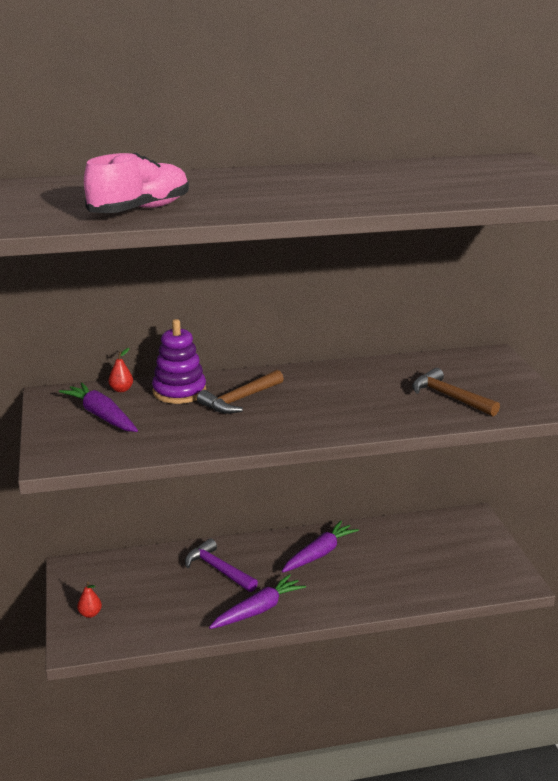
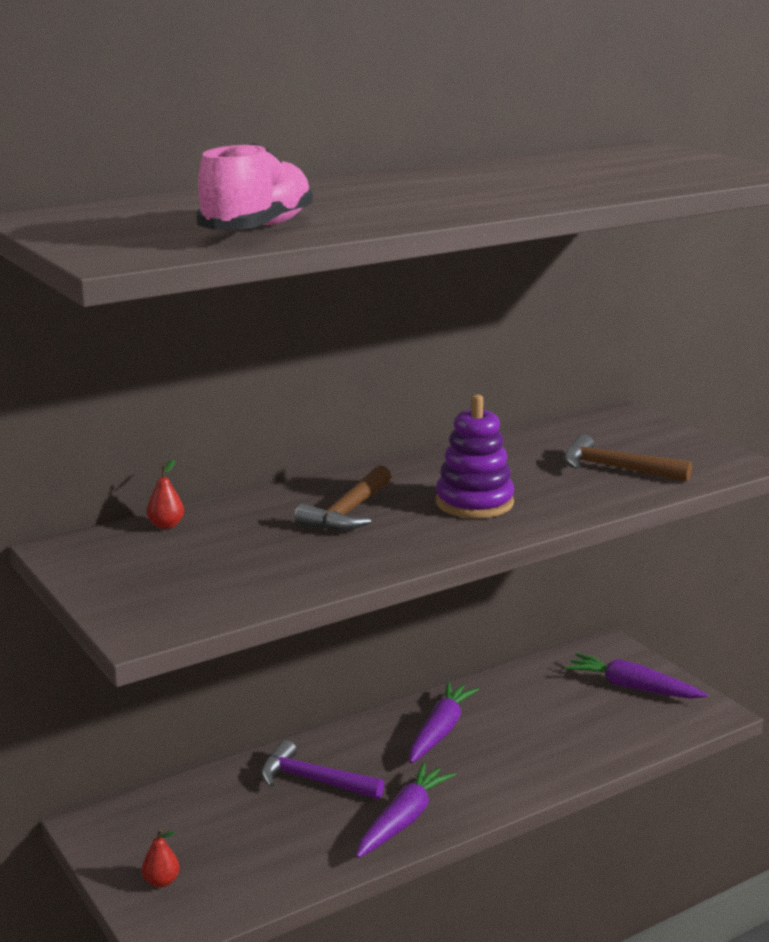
camera: 20 degrees left, 5 degrees down
purple carrot [59,383,138,432] -> purple carrot moved to [566,653,708,699]
purple stacking toy [152,319,206,404] -> purple stacking toy moved to [436,394,514,518]

